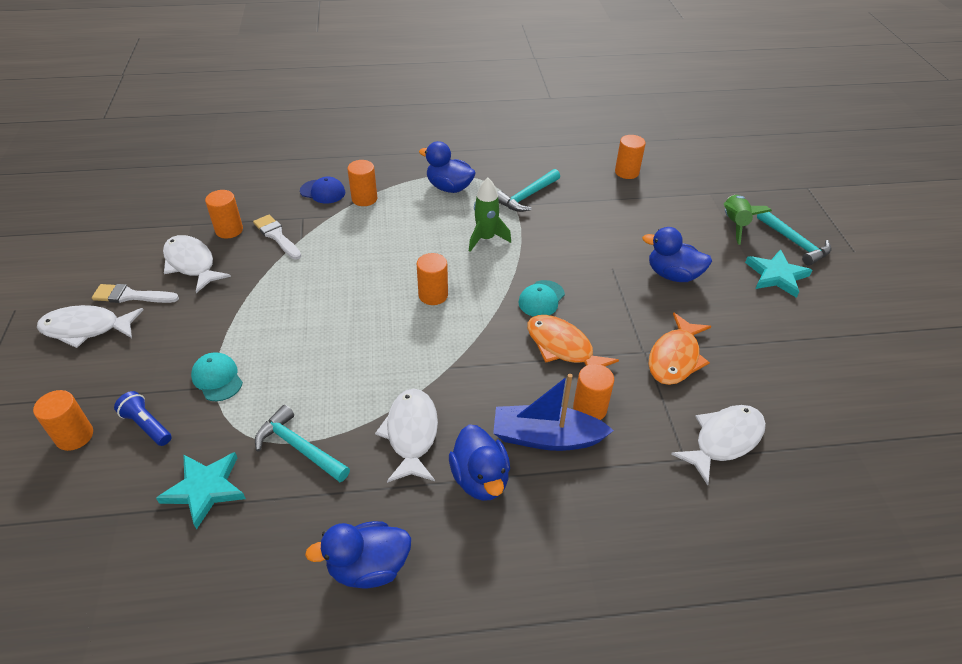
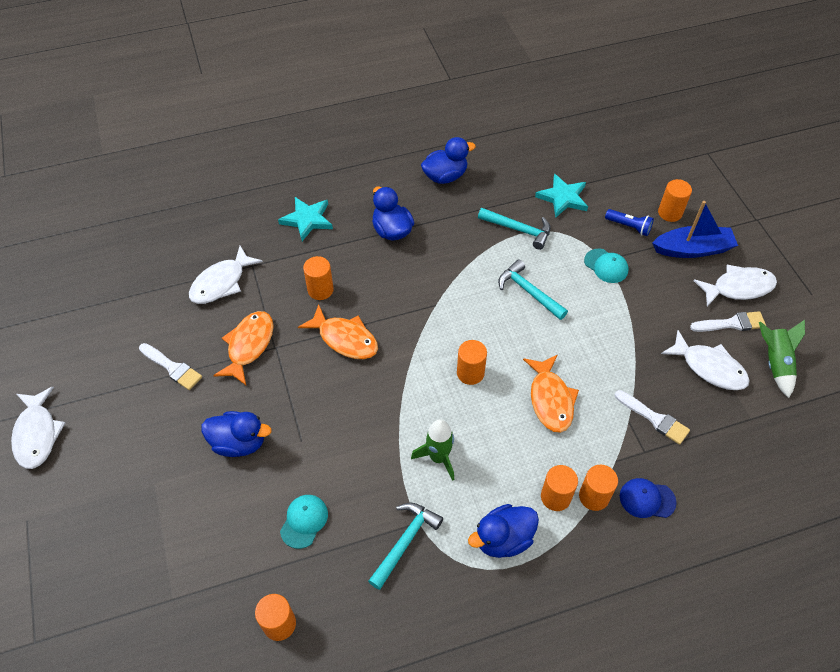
camera: 170 degrees right, 10 degrees up
orange cylinder [205,190,243,239] -> orange cylinder moved to [541,465,578,511]
white fish [375,389,438,483] -> white fish moved to [11,387,65,469]
blue duck [419,141,476,193] -> blue duck turned 135 degrees clockwise [468,504,539,558]
blue boat [493,374,614,451] -> blue boat moved to [652,201,738,258]
turquoise cap [518,280,565,317] -> turquoise cap moved to [280,495,328,549]
green rocket [724,195,772,245] -> green rocket moved to [759,320,805,398]
turquoise star [745,249,812,298] -> turquoise star moved to [278,197,333,241]
turquoise hammer [757,212,831,266] -> turquoise hammer moved to [498,259,568,320]
none -> white brush [139,343,202,390]
none -> orange fish [523,355,579,433]

